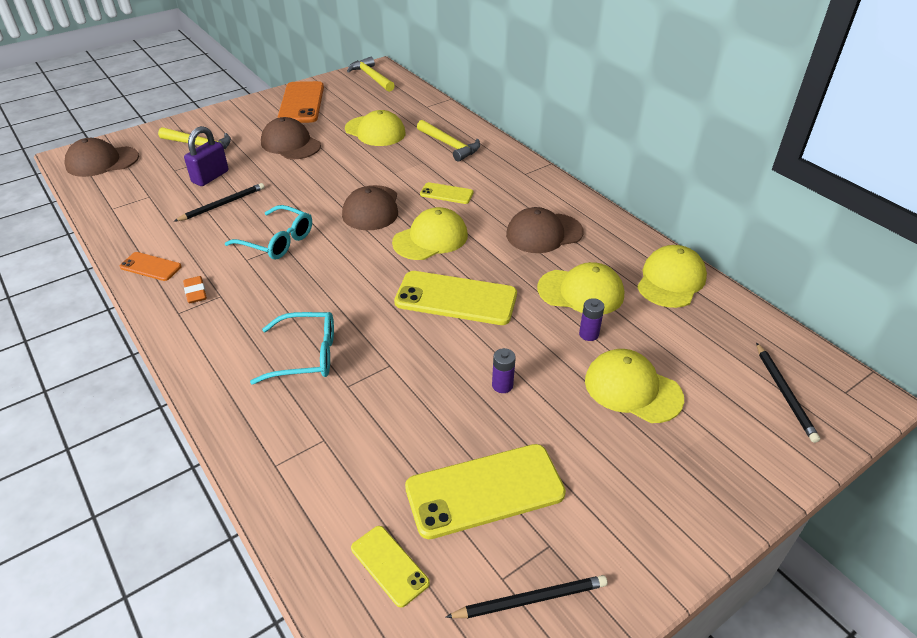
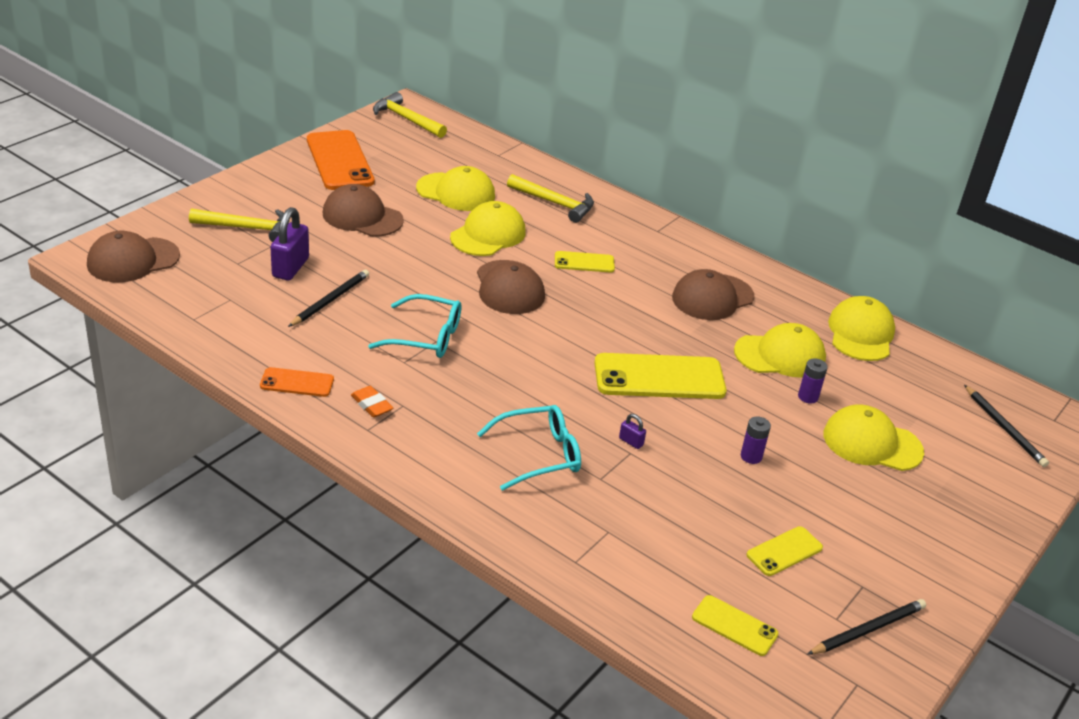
camera: 20 degrees left, 5 degrees down
yellow cap [392,207,468,260] -> yellow cap moved to [450,201,526,256]
yellow phone [405,444,566,539] -> yellow phone [746,526,823,576], size x0.52
none -> purple padlock [619,414,646,449]

